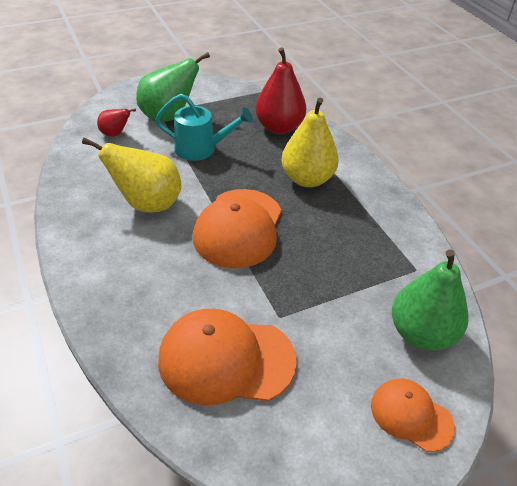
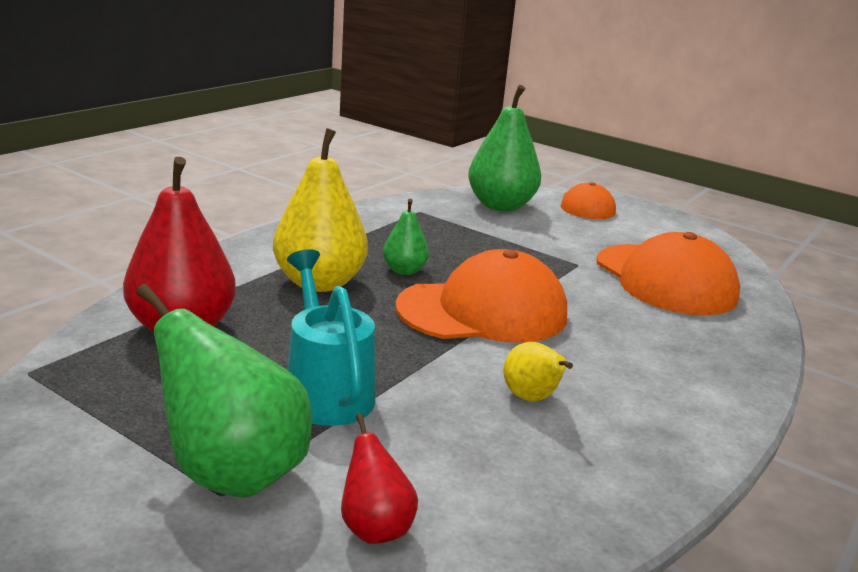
camera: 120 degrees left, 20 degrees down
yellow pear [82,137,182,212] -> yellow pear [503,342,573,401], size x0.52
none -> green pear [383,199,429,275]

